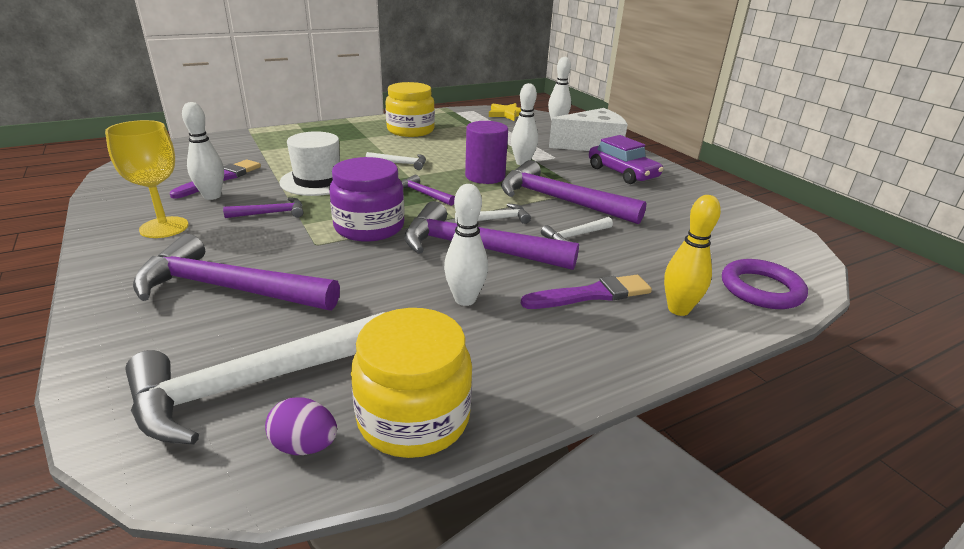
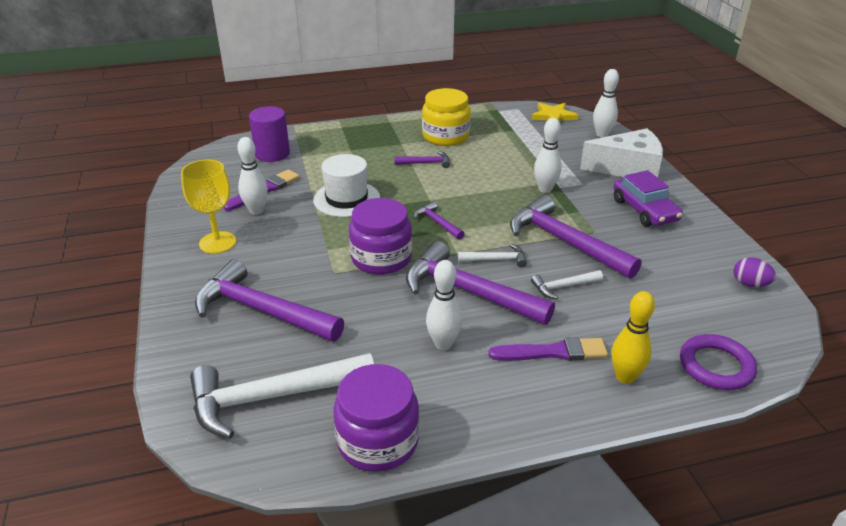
camera: 15 degrees right, 5 degrees up
purple hammer [223,197,303,218] -> purple hammer moved to [394,151,450,168]
purple egg [265,397,337,455] -> purple egg moved to [734,257,776,287]
yellow jar [351,308,472,458] -> purple jar [333,364,419,472]
white hammer [366,152,426,170] -> none
purple cylinder [465,121,508,184] -> purple cylinder moved to [249,106,290,162]

